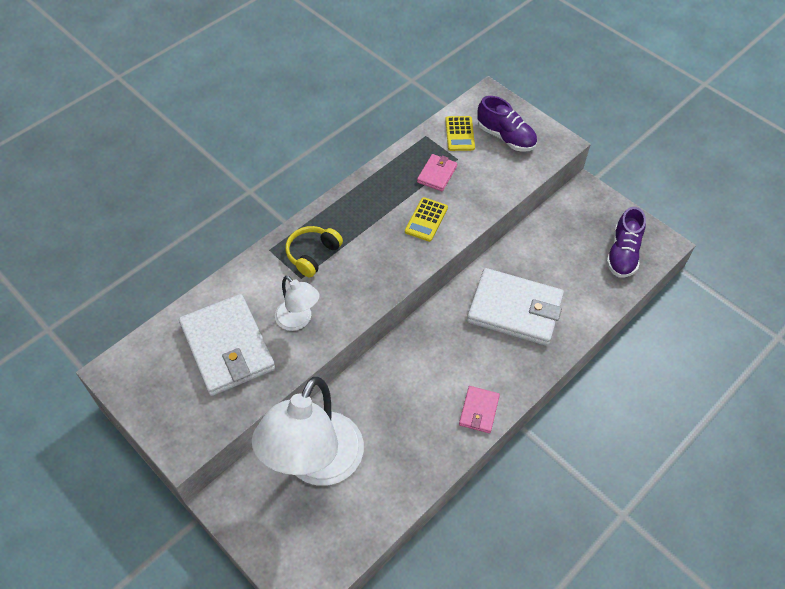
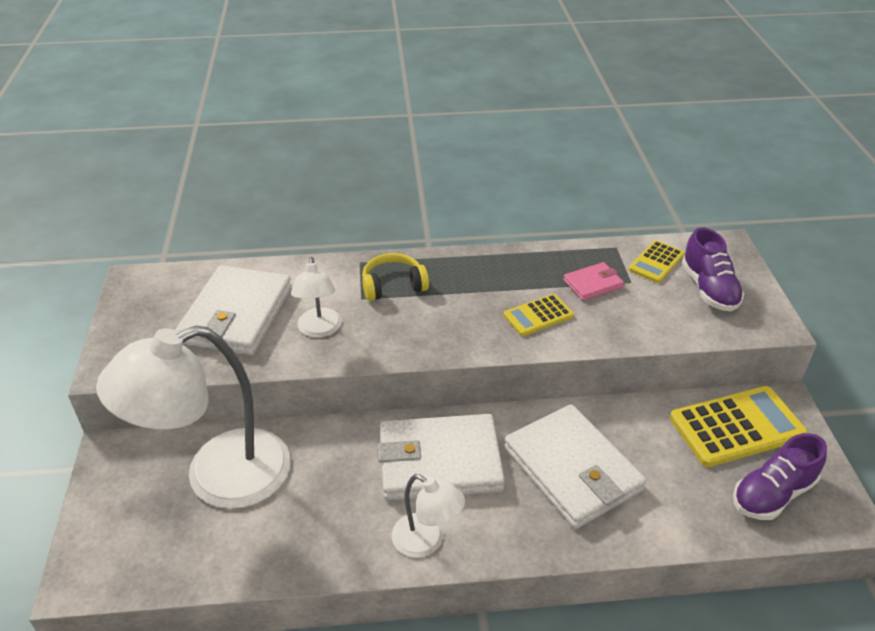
camera: 40 degrees right, 15 degrees down
pink wallet [459,386,500,433] -> white lamp [392,474,465,558]
none -> white wallet [378,414,505,500]
none -> yellow calculator [670,386,808,467]

